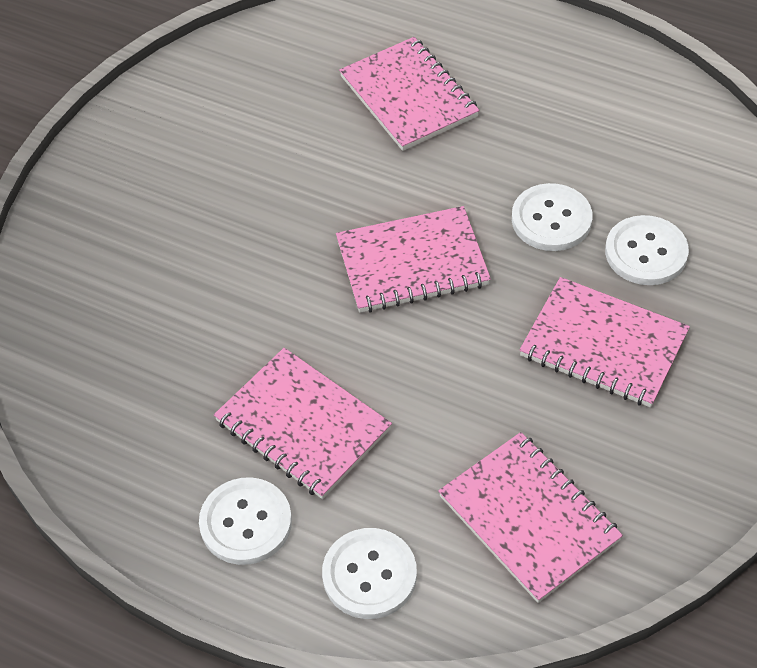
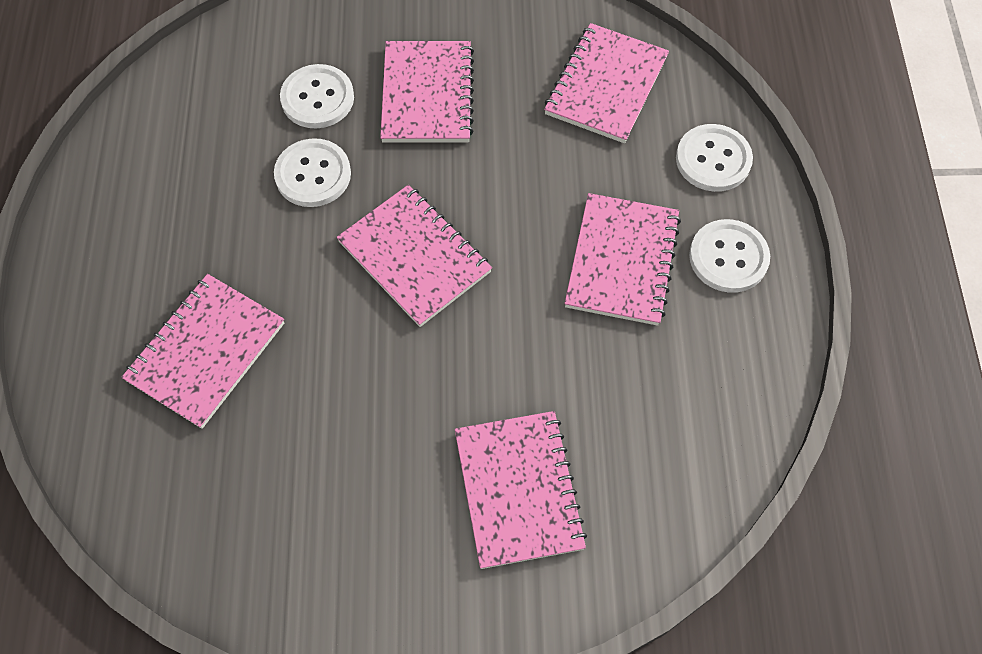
camera: 120 degrees left, 10 degrees up
none -> pink notebook [455,411,587,569]

